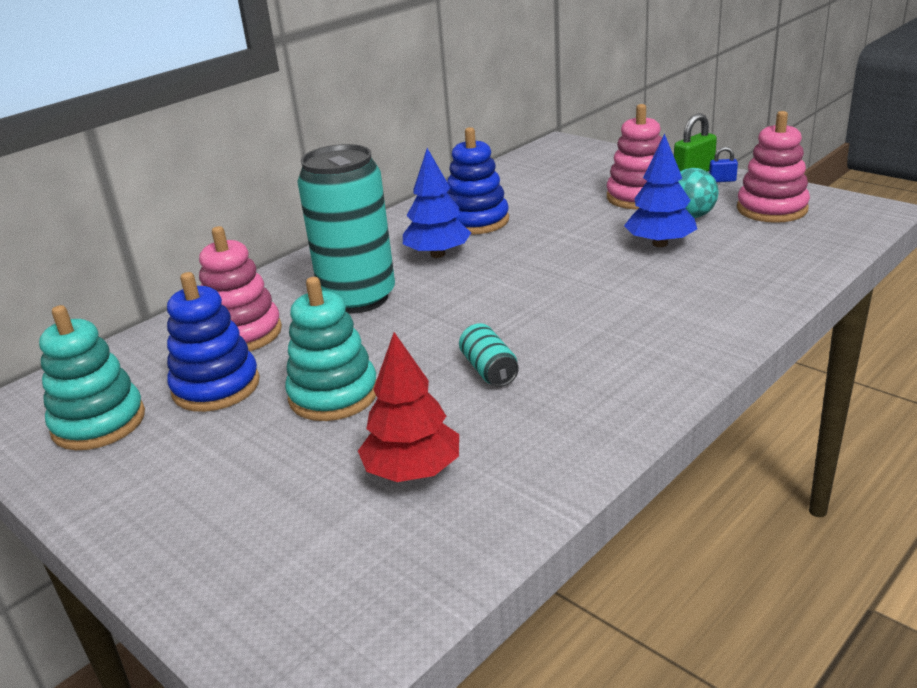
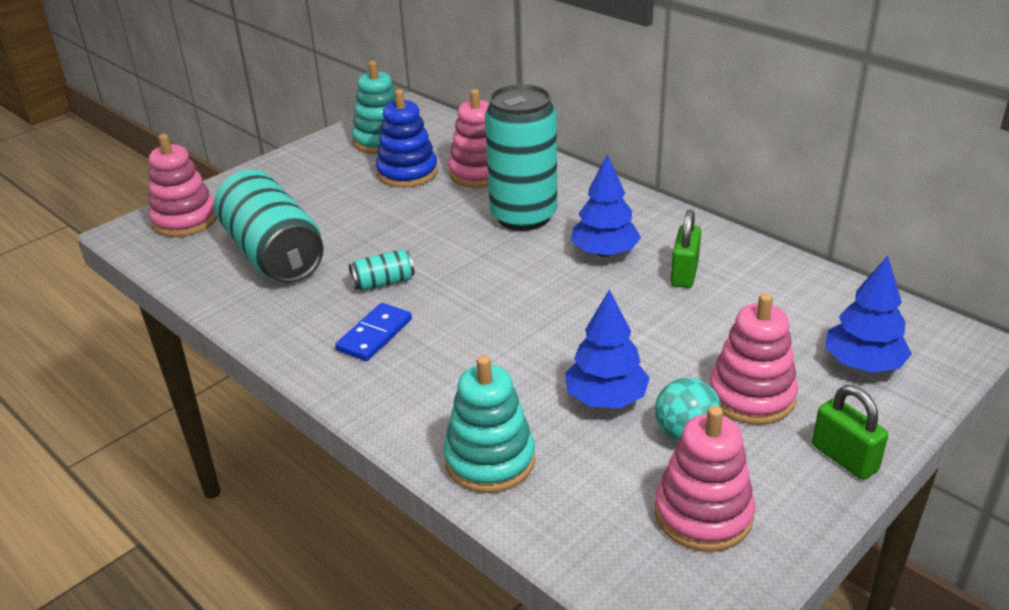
camera: 90 degrees right, 5 degrees up
turquoise stacking toy [285,277,376,421] -> turquoise stacking toy moved to [444,355,535,493]
red tree [358,332,459,482] -> turquoise can [214,169,324,283]
blue stacking toy [447,127,509,235] -> green padlock [671,210,702,288]
blue padlock [709,147,738,182] -> none
none -> pink stacking toy [149,134,217,237]
none -> blue domino [335,303,412,361]
none -> blue tree [825,256,912,373]

